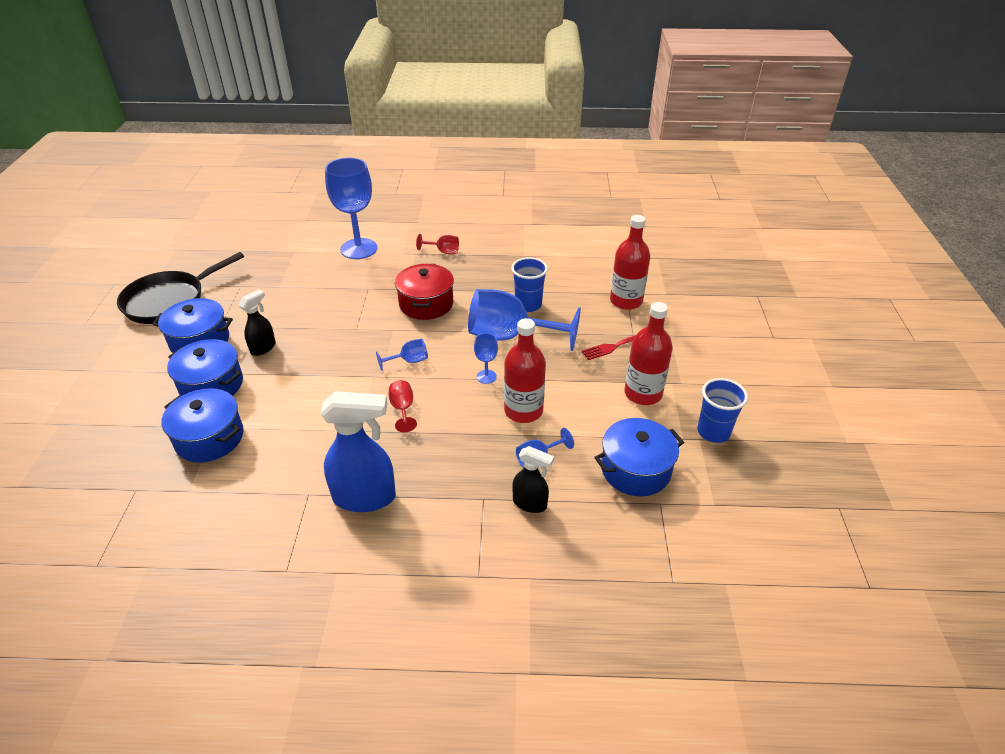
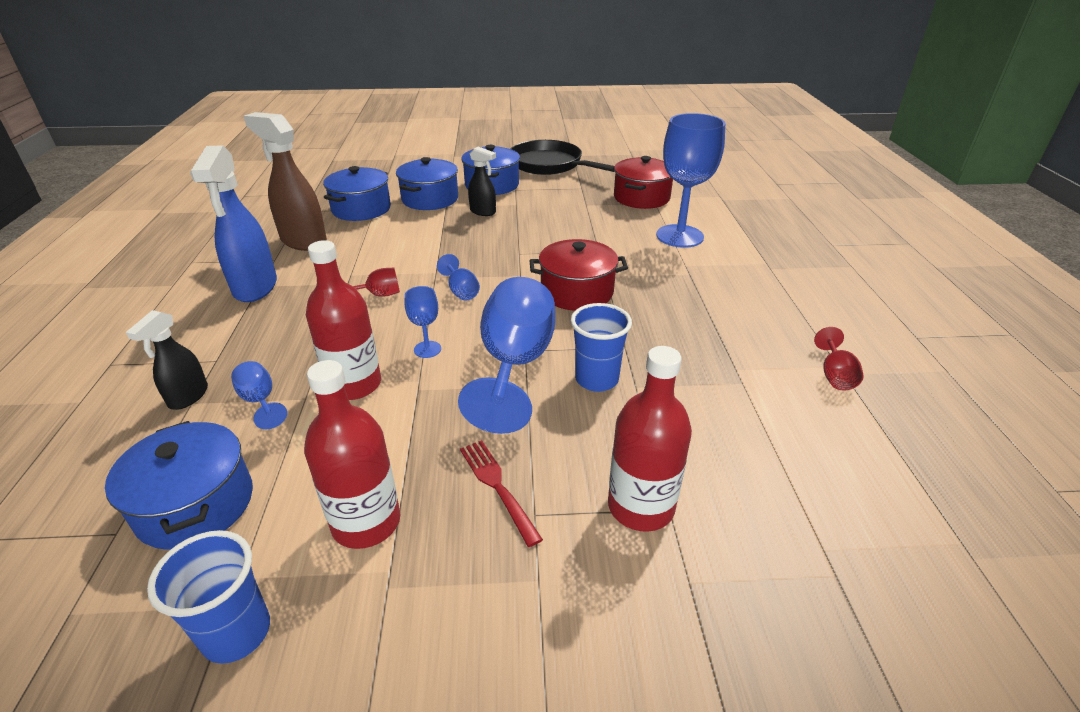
camera: 85 degrees right, 5 degrees down
red goblet [416,234,459,254] -> red goblet moved to [814,327,864,391]
none -> brown spray bottle [244,112,327,251]
none -> red pot [614,156,673,209]

